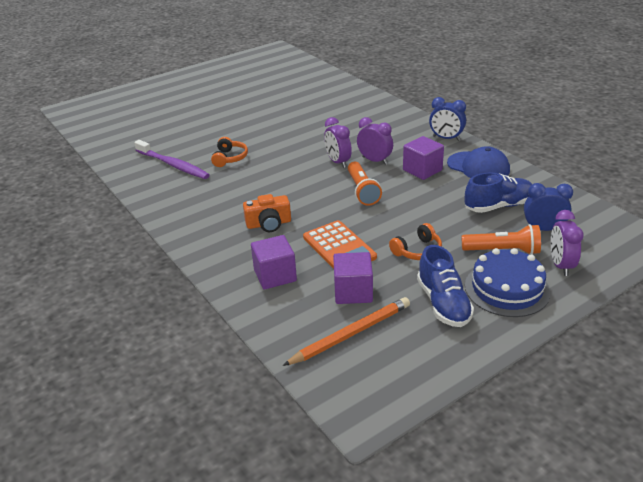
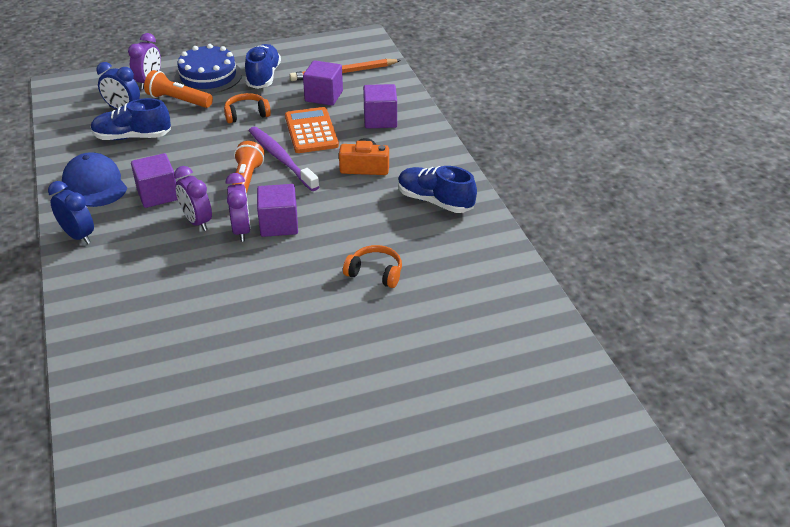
camera: 165 degrees left, 5 degrees up
purple toothbrush [134,140,210,179] -> purple toothbrush moved to [249,127,319,191]
orange headphones [211,137,248,167] -> orange headphones turned 90 degrees clockwise [343,245,402,288]
none -> purple cube [257,184,298,237]
none -> blue shoe [398,166,477,213]

